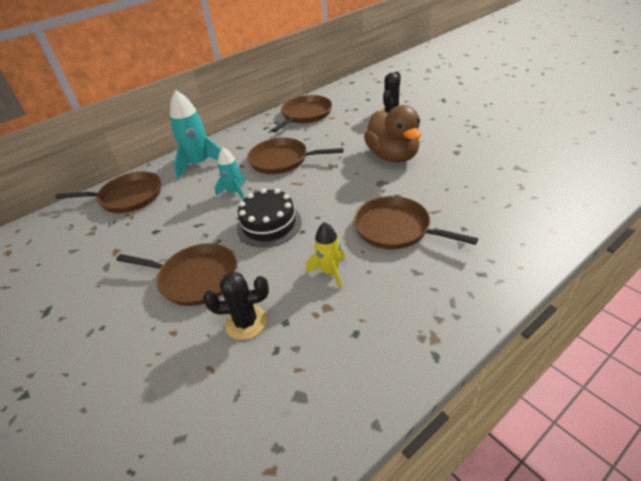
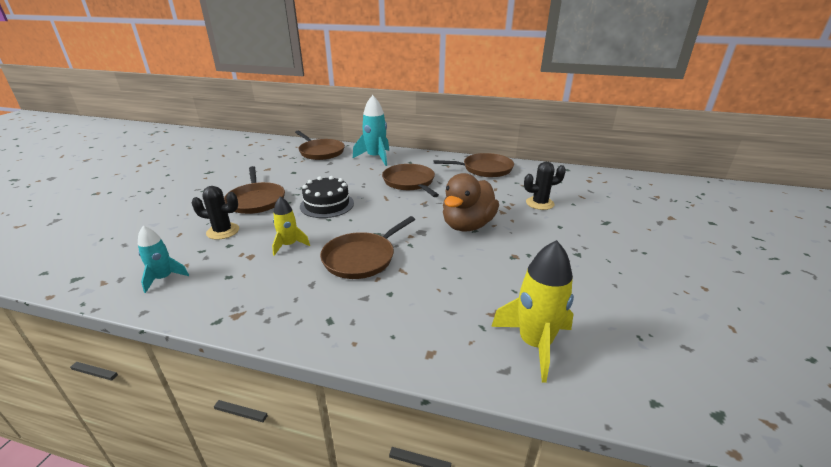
camera: 50 degrees right, 10 degrees down
black cactus [203,272,269,340] -> black cactus turned 45 degrees counterclockwise [191,186,239,240]
turquoise rocket [215,147,246,200] -> turquoise rocket moved to [138,226,189,293]
brown pan [354,196,478,249] -> brown pan turned 135 degrees counterclockwise [320,216,415,279]
none -> yellow rocket [491,240,574,383]

